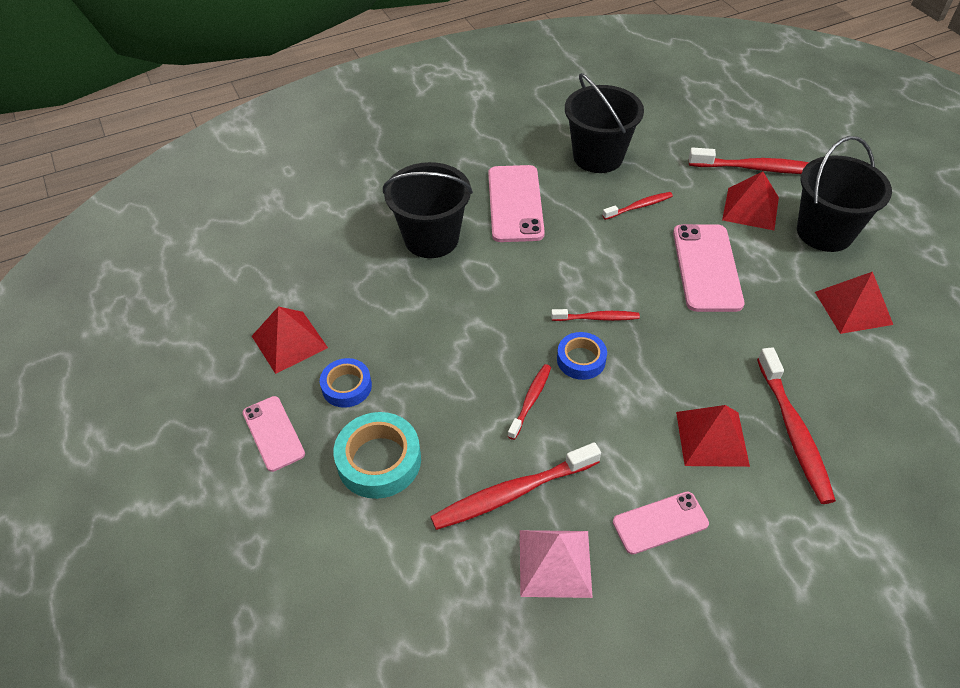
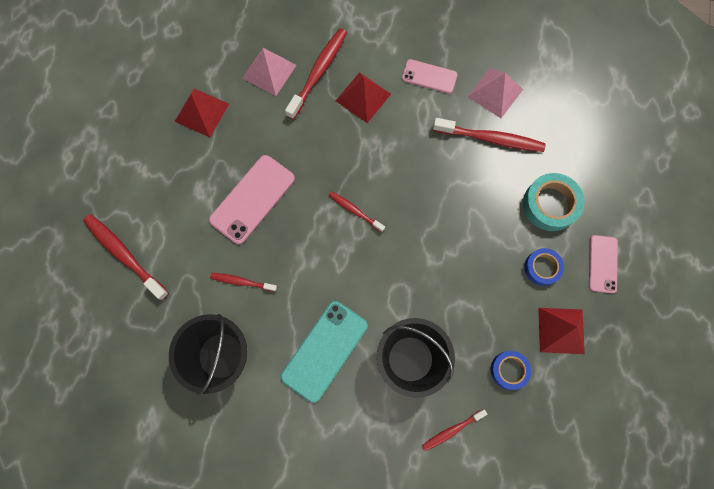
camera: 145 degrees left, 25 degrees up
pink phone [488,165,545,242] -> turquoise phone [281,301,368,403]
red toothbrush [507,364,551,440] -> red toothbrush moved to [422,409,487,451]
blue tape [557,332,607,380] -> blue tape moved to [491,351,531,390]
red pyramid [722,172,779,230] -> none
black bucket [797,136,892,252] -> none
none -> pink pyramid [243,48,296,96]

